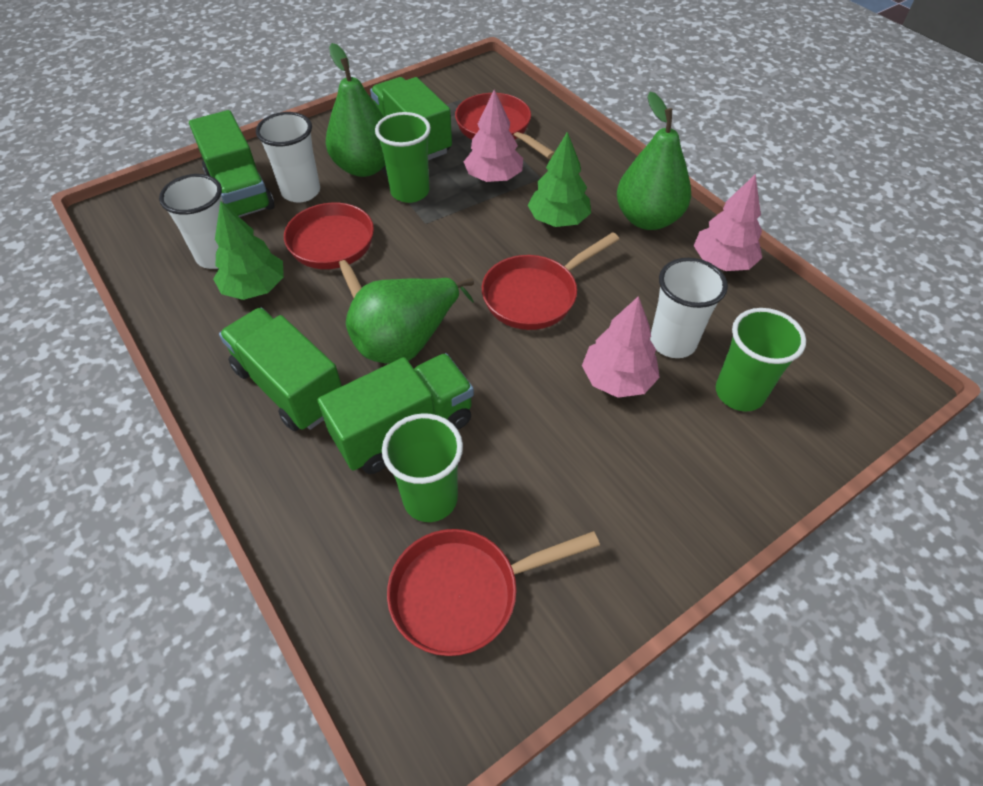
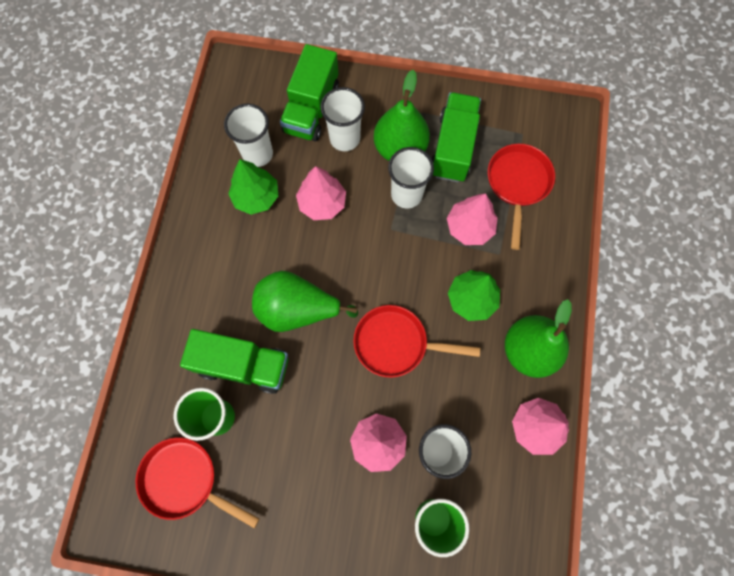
camera: 45 degrees right, 20 degrees up
green truck [219,308,342,431] -> none
red pan [284,203,374,298] -> pink tree [296,166,346,220]
green cup [375,112,431,203] -> white cup [388,147,434,209]

